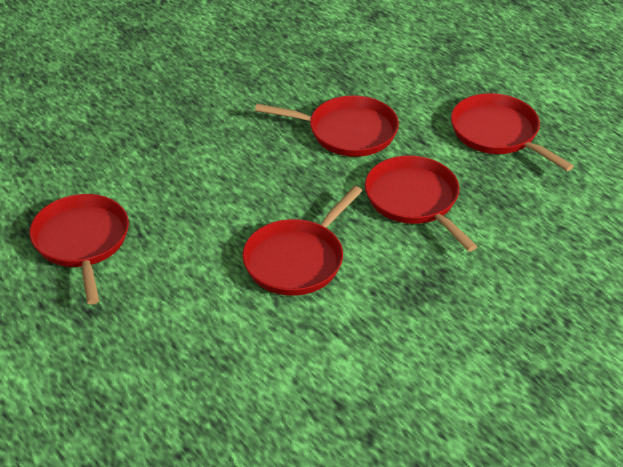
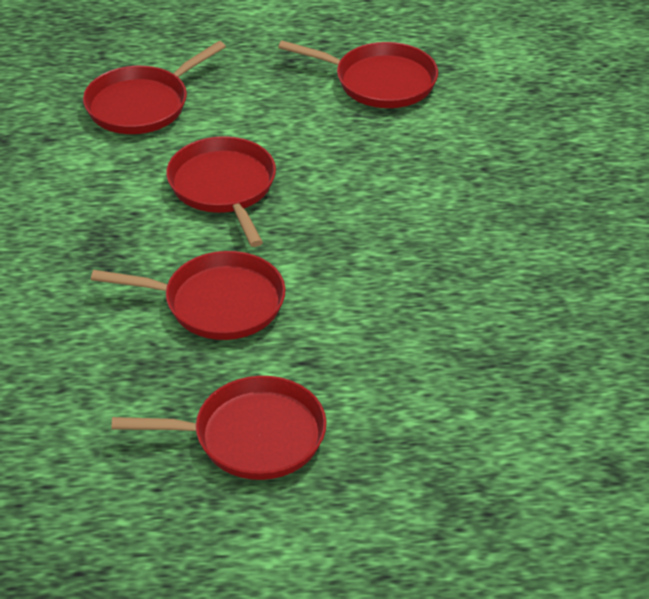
camera: 125 degrees right, 0 degrees up
red pan [255,95,399,157] -> red pan moved to [83,41,226,134]

